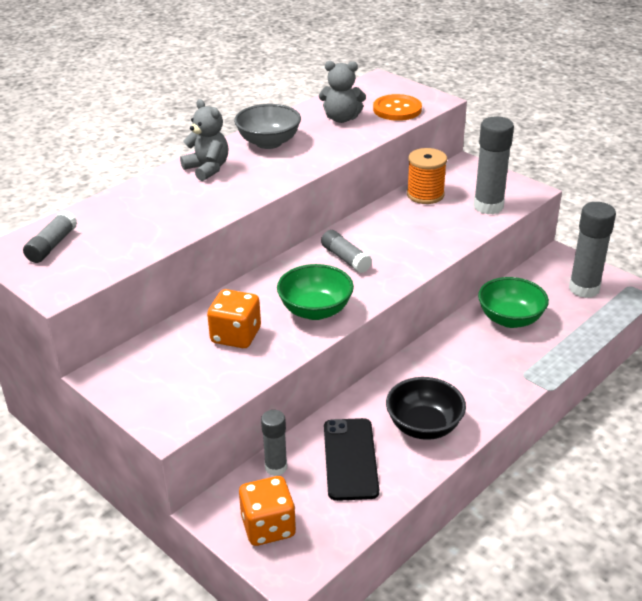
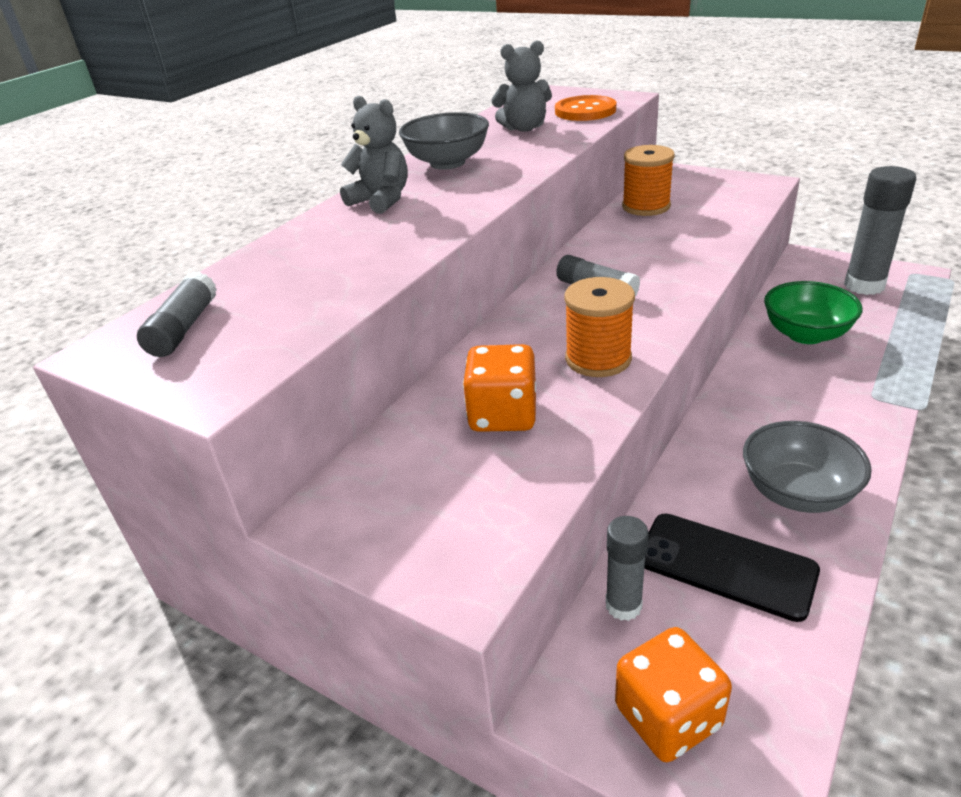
camera: 10 degrees left, 0 degrees up
green bowl [277,264,354,320] -> orange spool [564,277,635,377]
black phone [324,418,379,501] -> black phone turned 45 degrees counterclockwise [644,514,820,622]
black bowl [386,377,466,440] -> grey bowl [743,421,872,513]
grey glue stick [474,117,514,214] -> none

